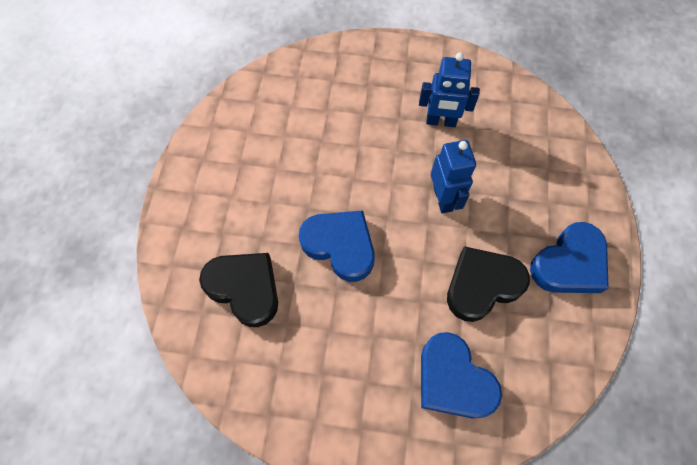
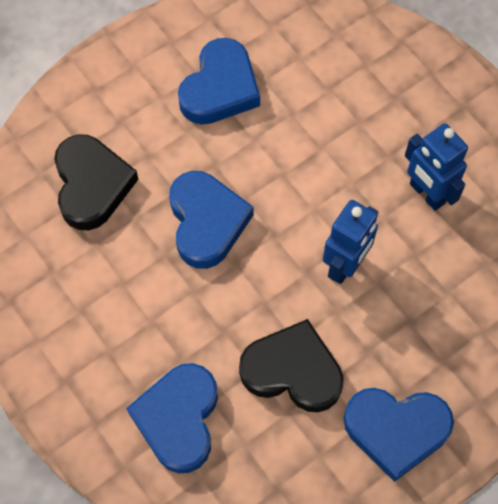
camera: 45 degrees right, 0 degrees up
none -> blue heart [178,38,260,125]

